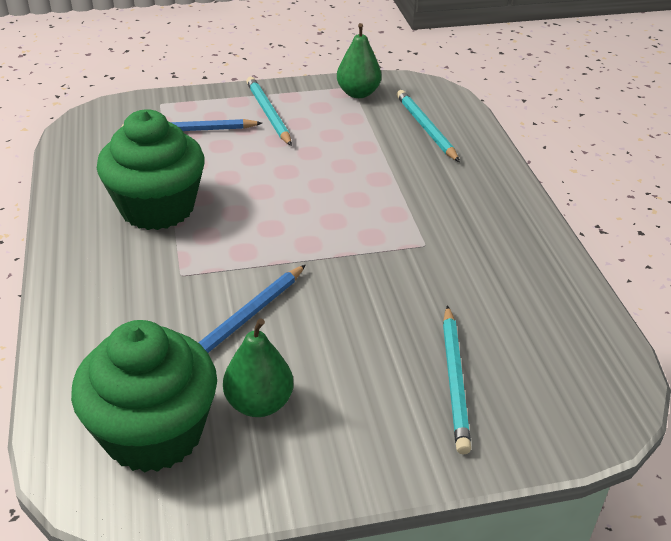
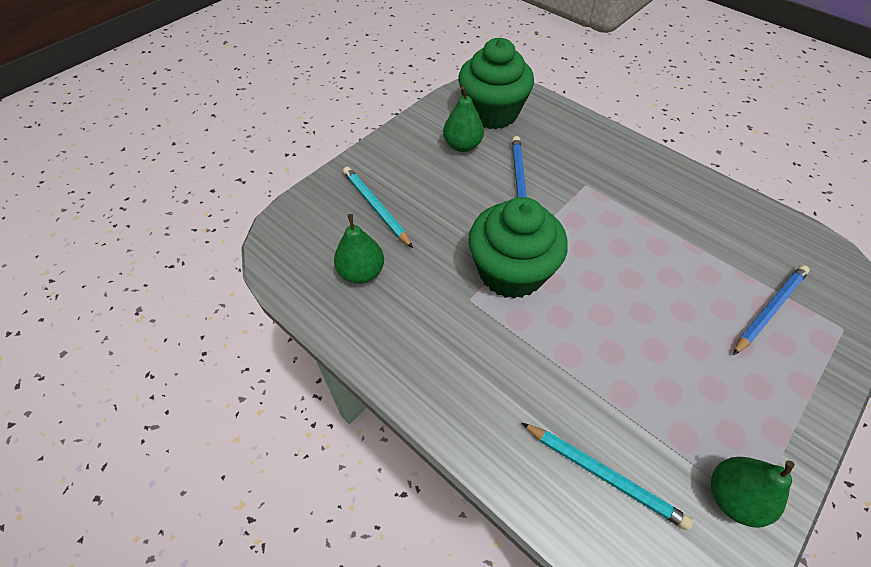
camera: 145 degrees right, 15 degrees up
green cupcake [97,109,205,230] -> green cupcake moved to [468,197,568,299]
turquoise pencil [246,77,292,146] -> none
none -> green pear [334,214,384,284]

